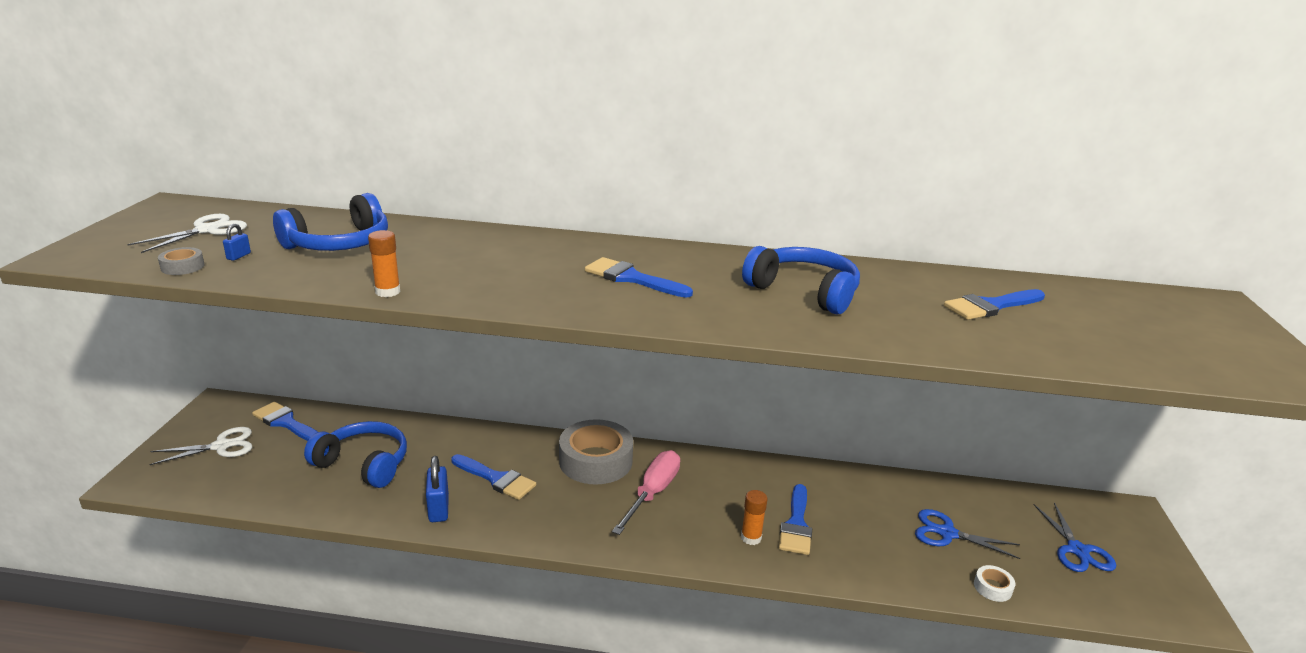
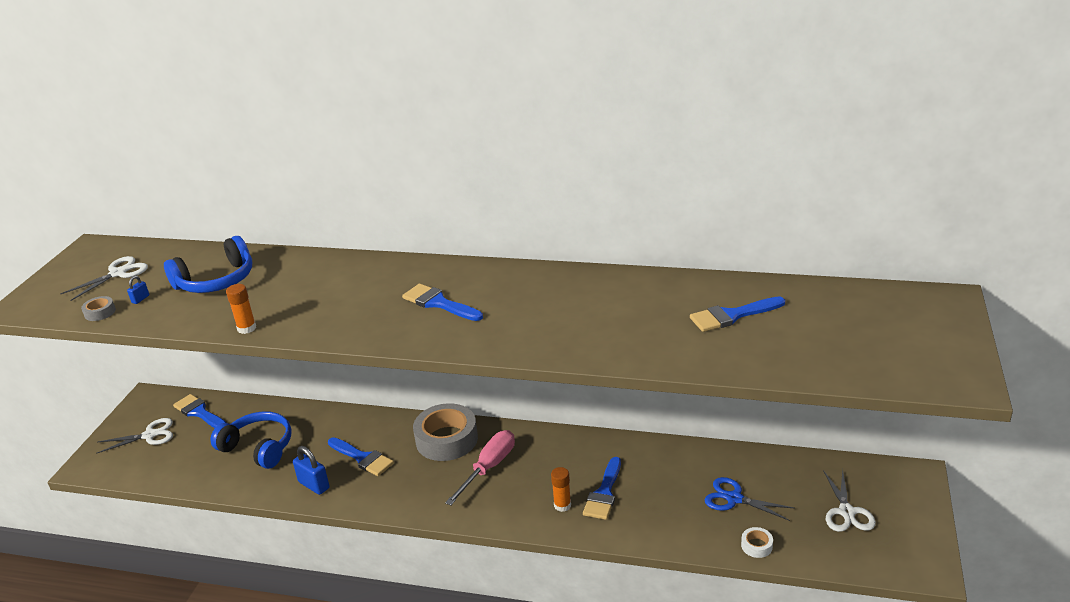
camera: 10 degrees right, 5 degrees up
blue padlock [426,456,449,522] -> blue padlock turned 45 degrees counterclockwise [293,446,330,495]
blue headphones [742,246,860,314] -> none
blue scissors [1033,503,1116,572] -> white scissors [823,469,876,532]

